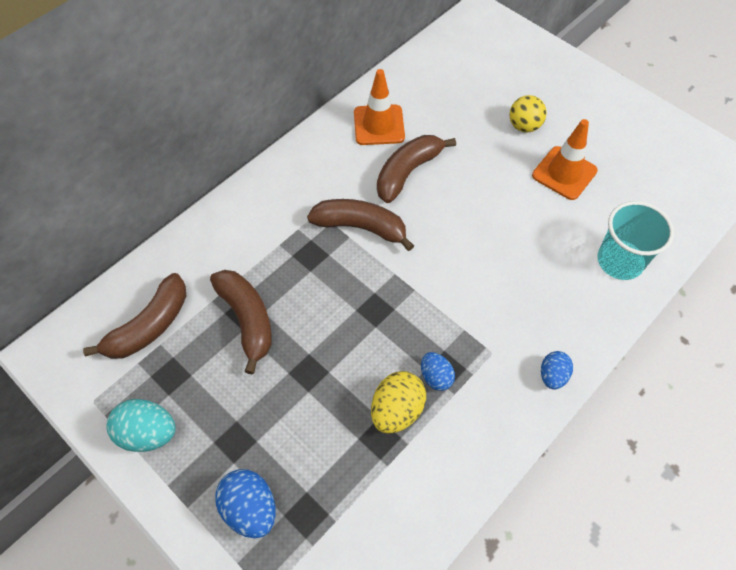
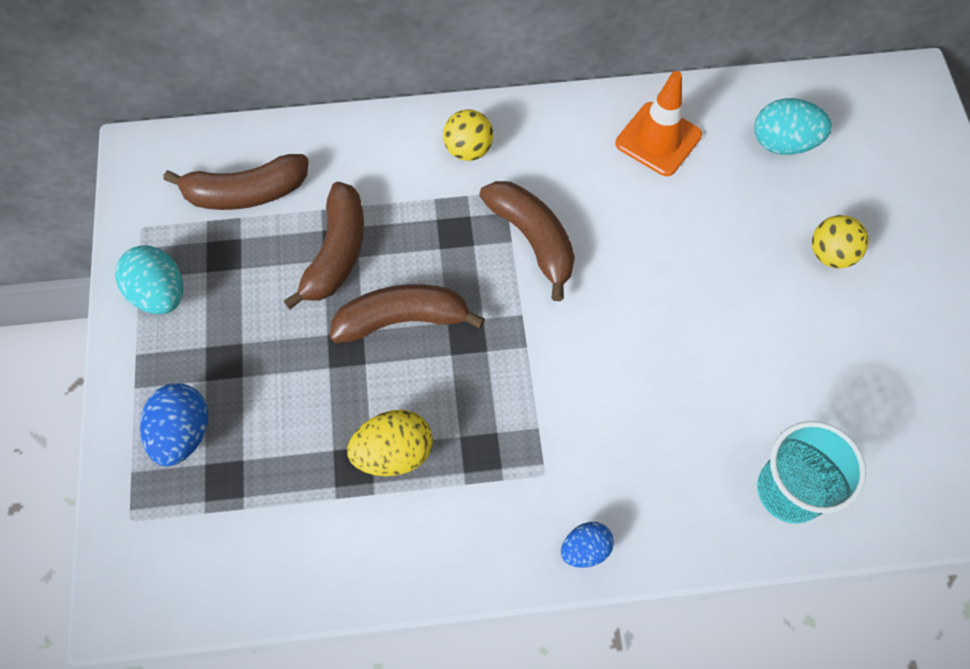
camera: 40 degrees right, 5 degrees up
brown banana [377,135,456,203] -> brown banana moved to [330,284,485,343]
blue egg [421,352,455,391] -> none
orange traffic cone [532,119,598,200] -> none
none -> yellow ball [443,109,493,161]
none -> turquoise egg [755,98,832,155]

